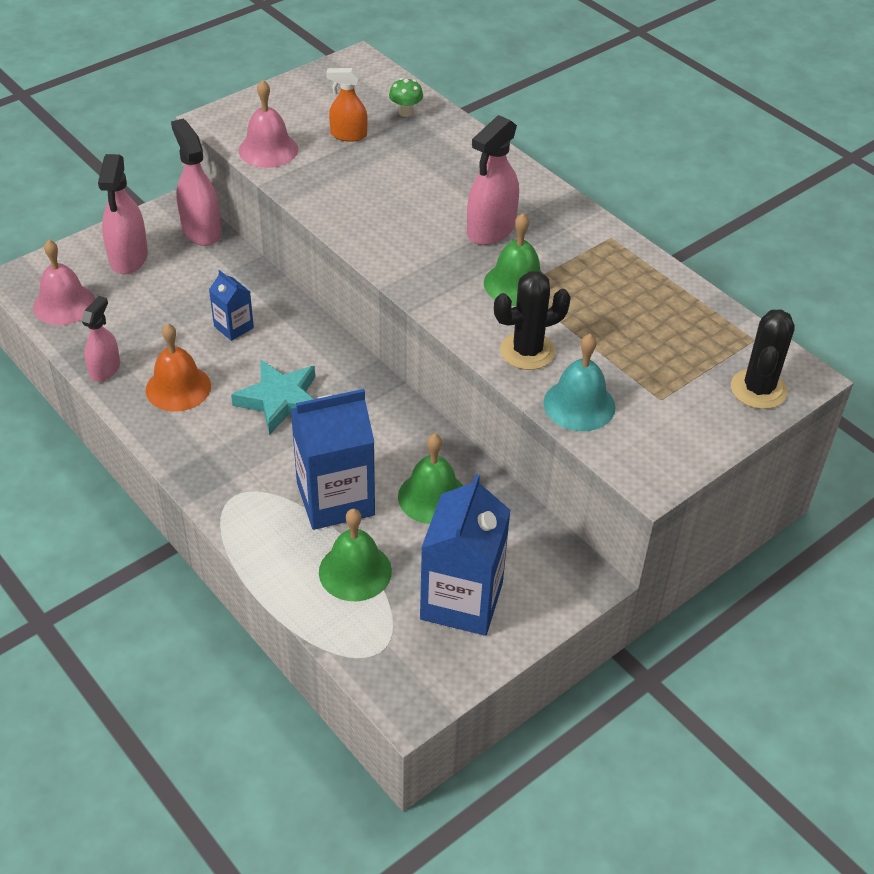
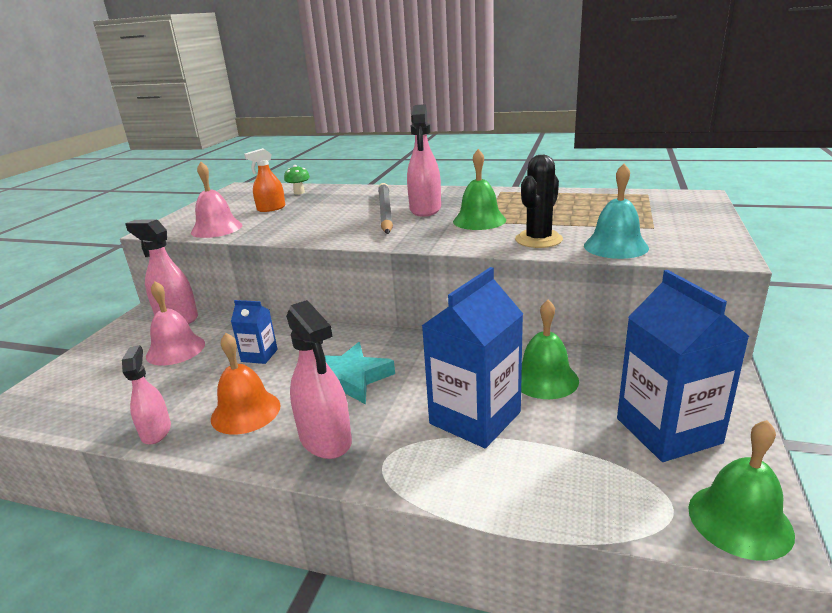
camera: 30 degrees left, 20 degrees down
pink bell [33,240,95,325] -> pink bell moved to [146,281,205,365]
pink spray bottle [98,154,148,274] -> pink spray bottle moved to [286,300,352,459]
green bell [319,509,392,601] -> green bell moved to [688,420,795,561]
black cactus [731,309,795,409] -> none
none -> grey pencil [378,183,393,234]

